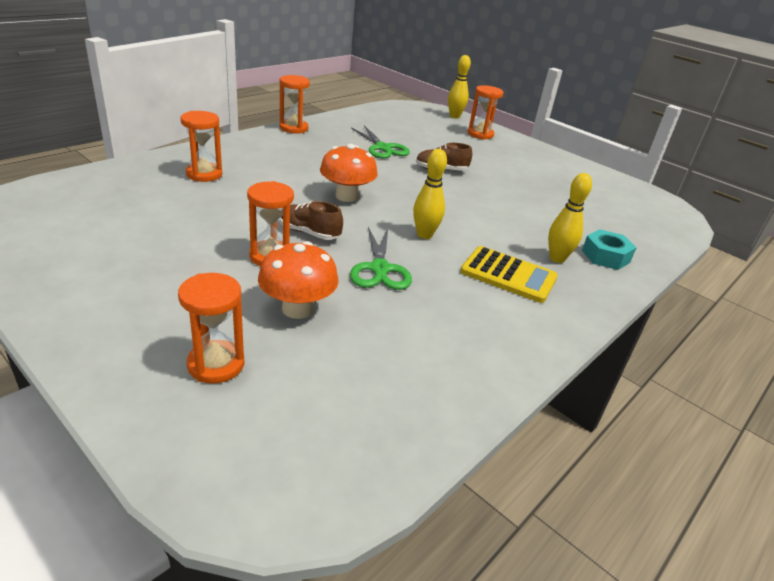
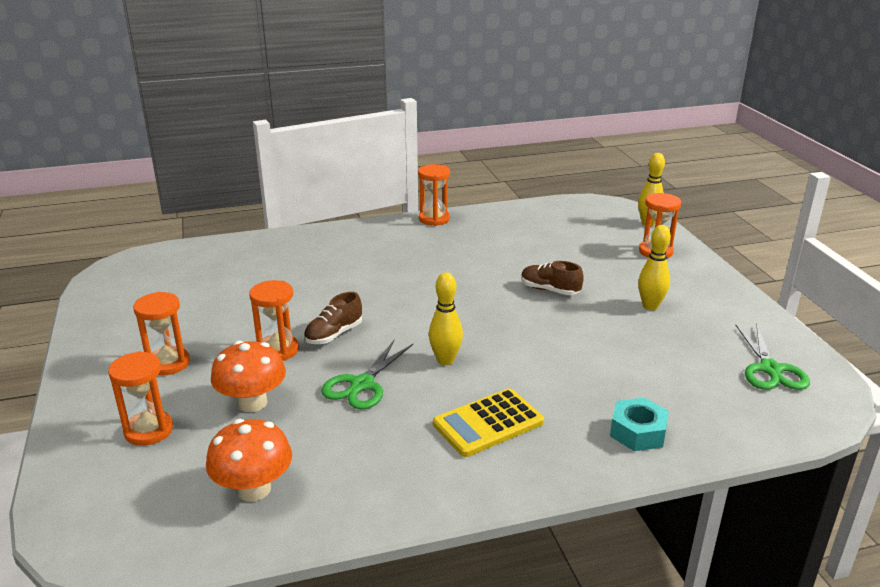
camera: 35 degrees right, 5 degrees down
orange hourglass [180,111,222,182] -> orange hourglass moved to [133,292,190,375]
brown shoe [279,201,343,240] -> brown shoe turned 105 degrees counterclockwise [304,292,362,344]
orange mushroom [320,144,378,202] -> orange mushroom moved to [206,419,292,502]
green scissors [351,125,410,159] -> green scissors moved to [735,323,810,390]
yellow calculator [460,246,558,303] -> yellow calculator turned 90 degrees clockwise [433,388,544,457]
yellow bowling pin [548,173,592,263] -> yellow bowling pin moved to [638,225,671,310]

